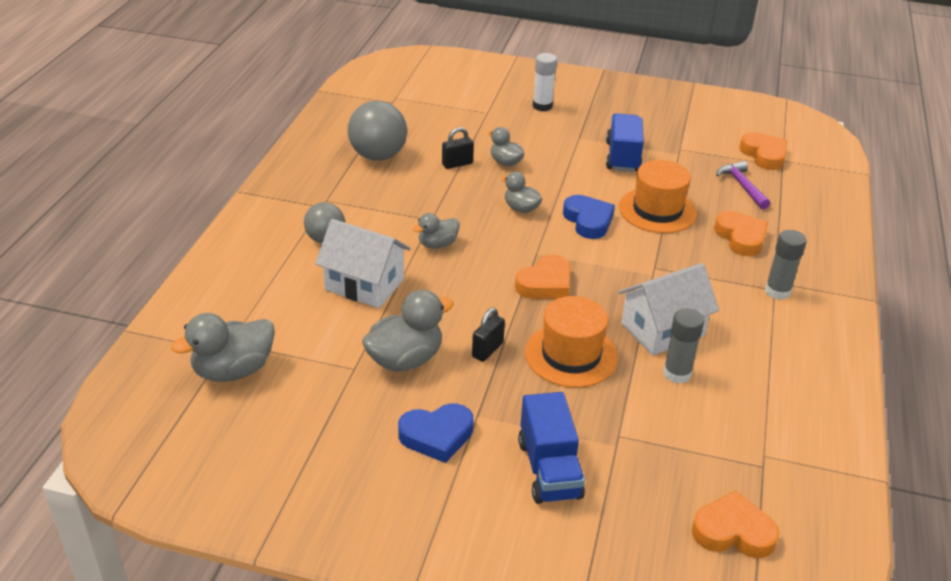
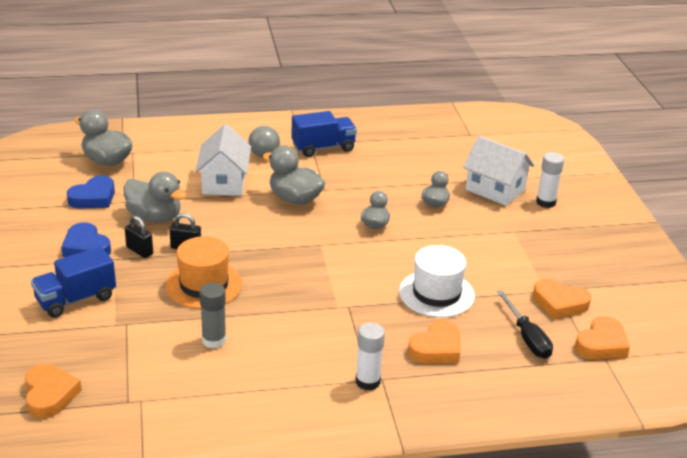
camera: 65 degrees right, 5 degrees down
grey ball [348,101,407,161] -> none
grey duck [412,213,460,249] -> grey duck [262,146,325,205], size x1.68
black padlock [442,127,474,169] -> black padlock moved to [125,215,153,258]
orange heart [515,254,571,299] -> orange heart moved to [533,279,591,319]
blue heart [563,195,615,239] -> blue heart moved to [67,176,115,209]
blue truck [606,113,644,172] -> blue truck moved to [291,111,357,157]
white house [618,263,719,355] -> white house moved to [463,136,534,206]
orange hat [619,160,697,233] -> white hat [399,245,475,317]
purple hammer [716,161,770,209] -> black screwdriver [497,290,553,359]
grey glue stick [765,230,807,300] -> white glue stick [356,323,385,391]

